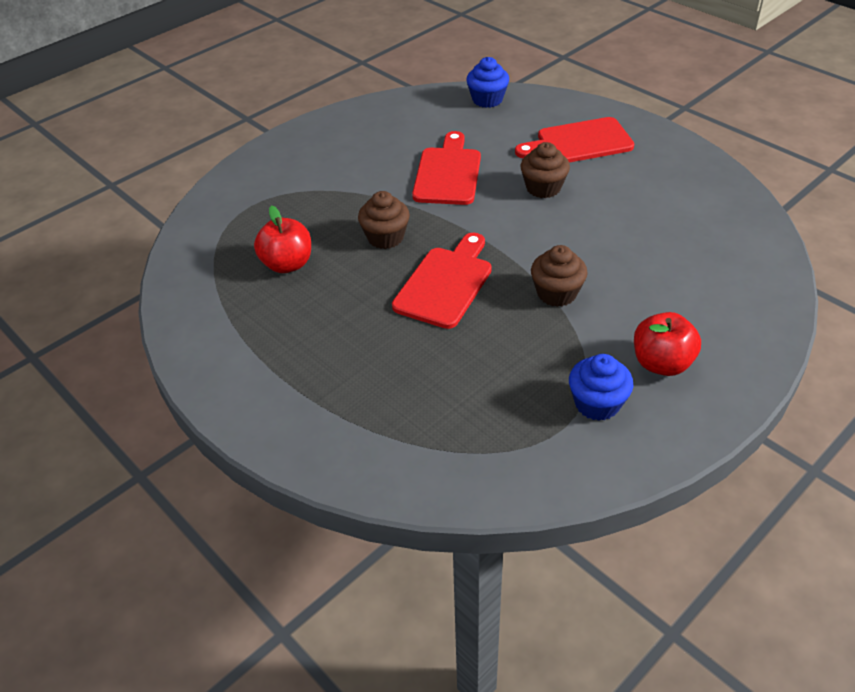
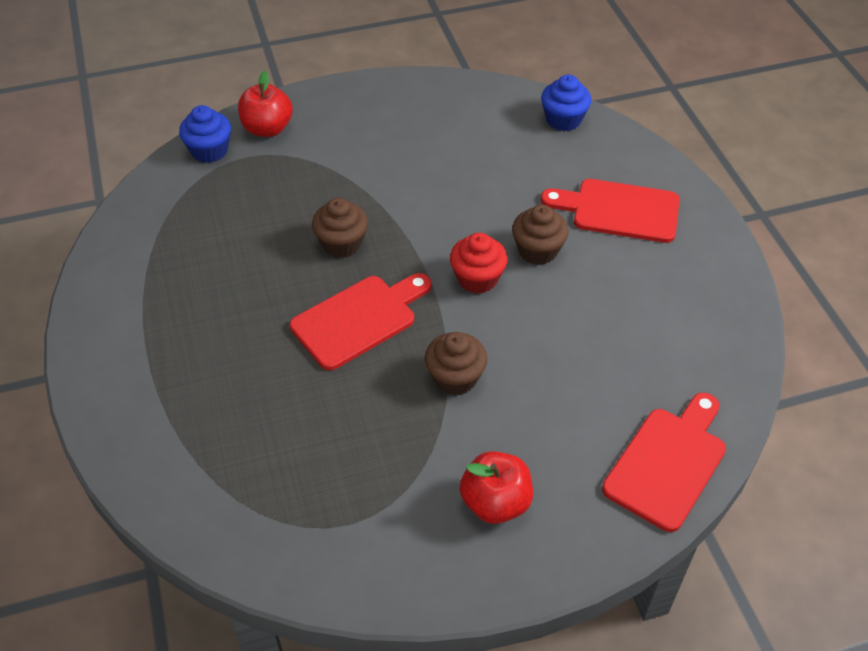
camera: 25 degrees right, 5 degrees up
red apple [254,205,311,273] -> red apple moved to [238,71,293,137]
red cutting board [412,131,481,205] -> red cutting board moved to [602,393,726,532]
blue cupcake [569,354,633,421] -> blue cupcake moved to [179,105,231,163]
none -> red cupcake [450,233,508,294]

